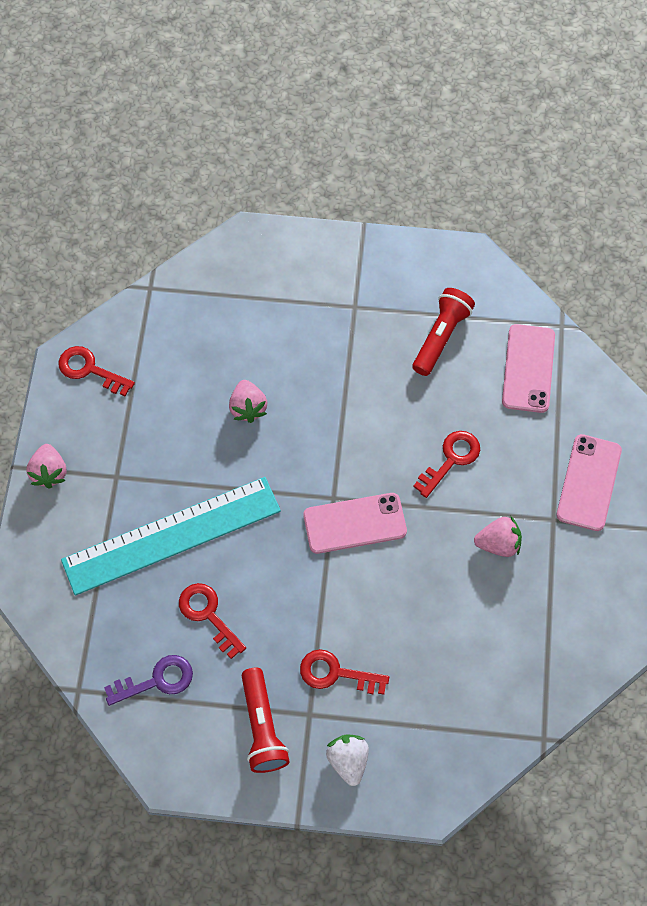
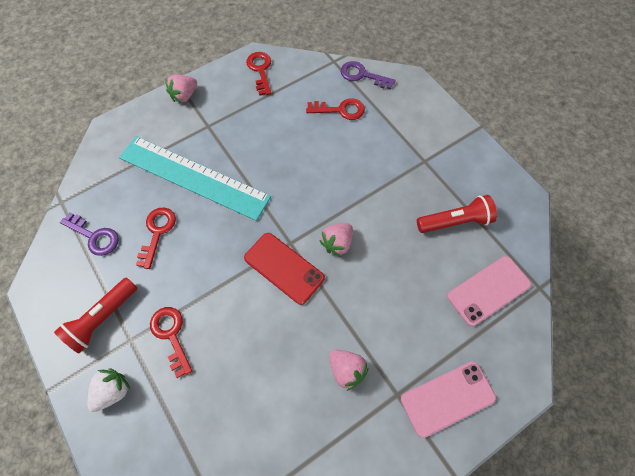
camera: 50 degrees right, 0 degrees up
pink strawberry [229,380,268,423] -> pink strawberry moved to [319,223,353,257]
pink phone [304,493,407,554] -> red phone [244,233,325,305]
red key [413,431,480,498] -> red key moved to [306,98,365,120]
none -> purple key [340,61,396,89]

